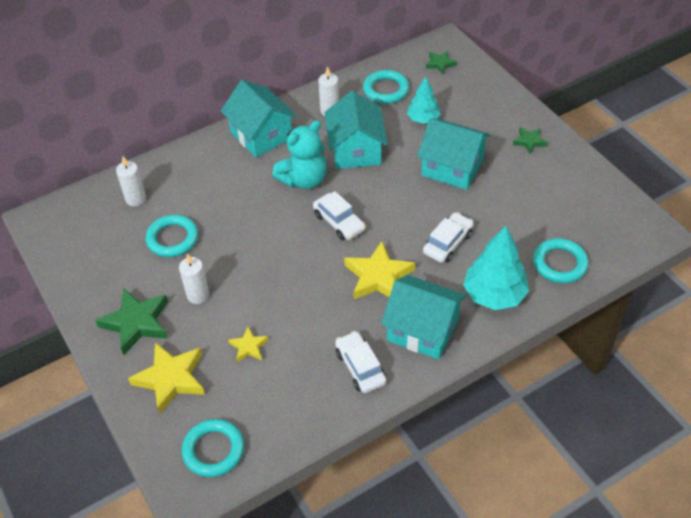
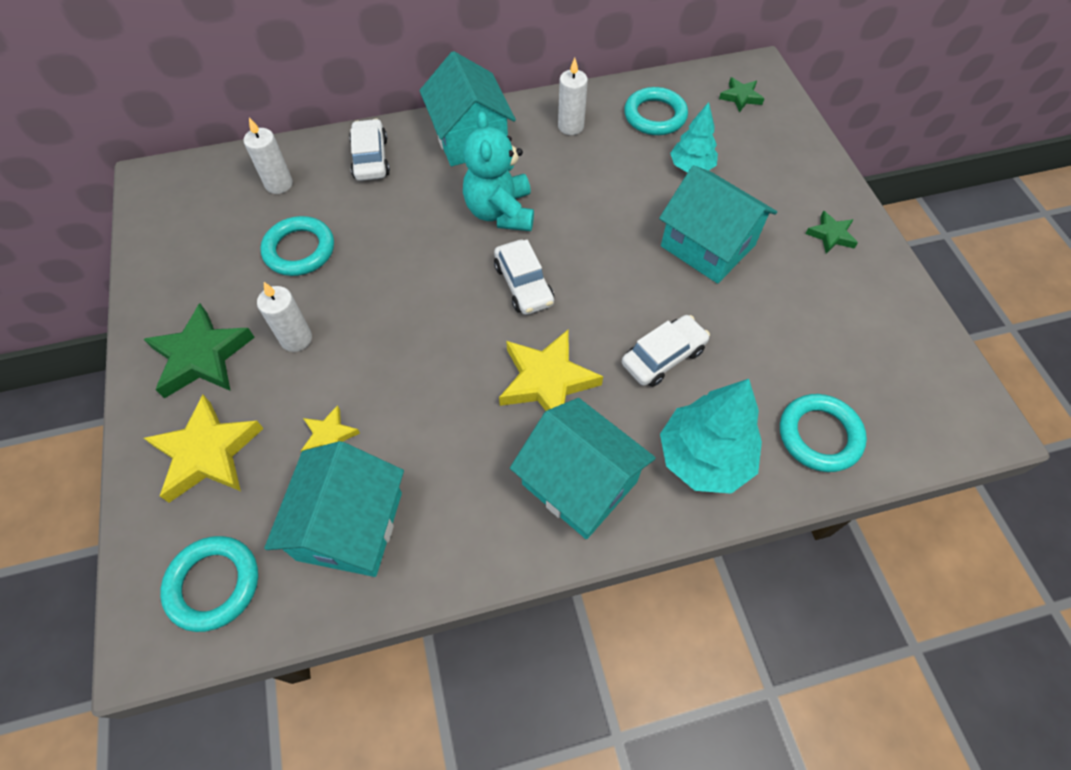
camera: 15 degrees right, 10 degrees up
turquoise teddy bear [272,120,327,189] -> turquoise teddy bear turned 105 degrees clockwise [463,111,534,231]
turquoise house [325,91,387,169] -> turquoise house moved to [264,441,404,577]
white car [335,331,387,393] -> white car moved to [349,119,390,181]

